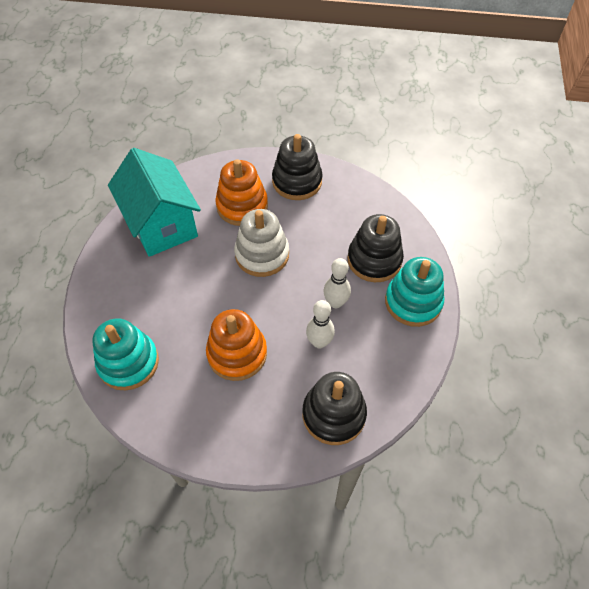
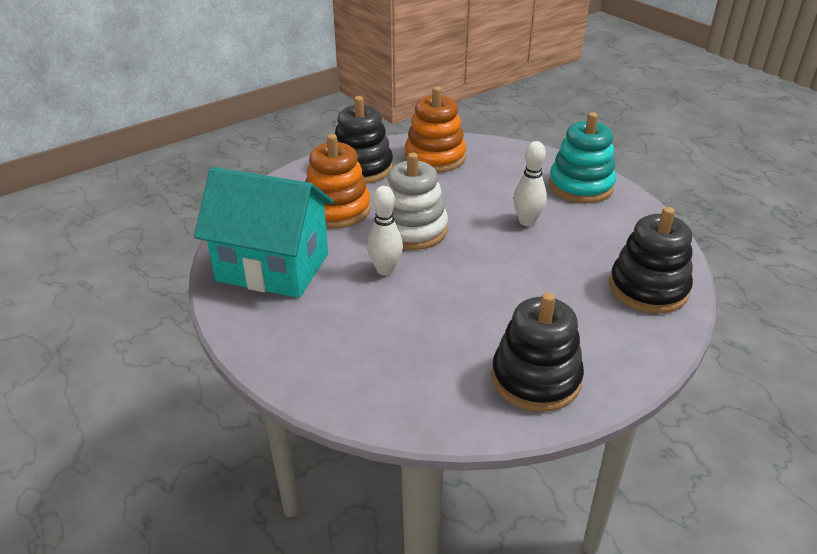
camera: 45 degrees left, 20 degrees down
turquoise stacking toy [92,319,159,390] -> none
orange stacking toy [206,309,267,381] -> orange stacking toy moved to [405,87,466,173]
white bowling pin [306,300,335,348] -> white bowling pin moved to [367,186,403,276]
black stacking toy [347,214,404,282] -> black stacking toy moved to [491,292,584,412]

